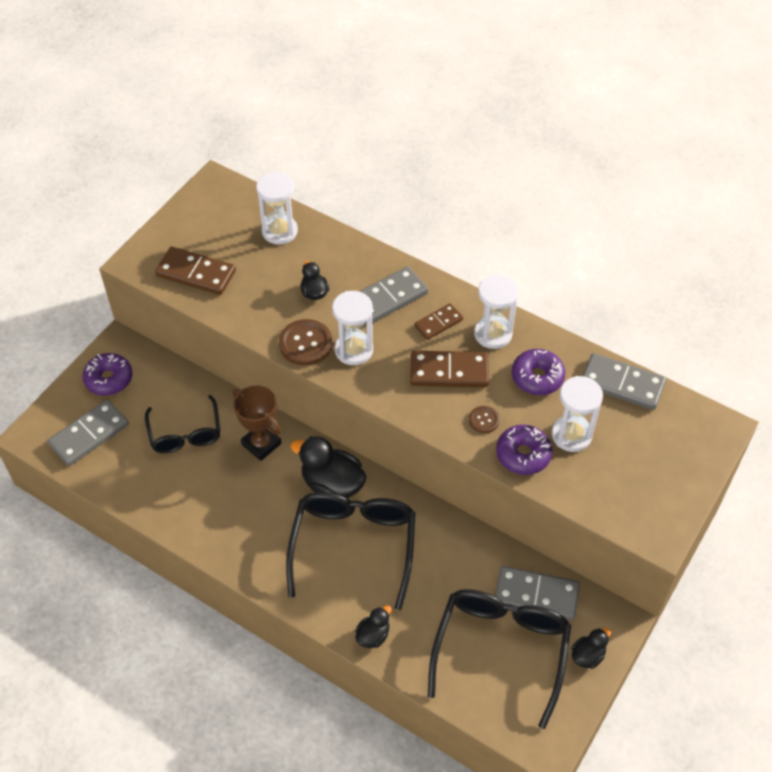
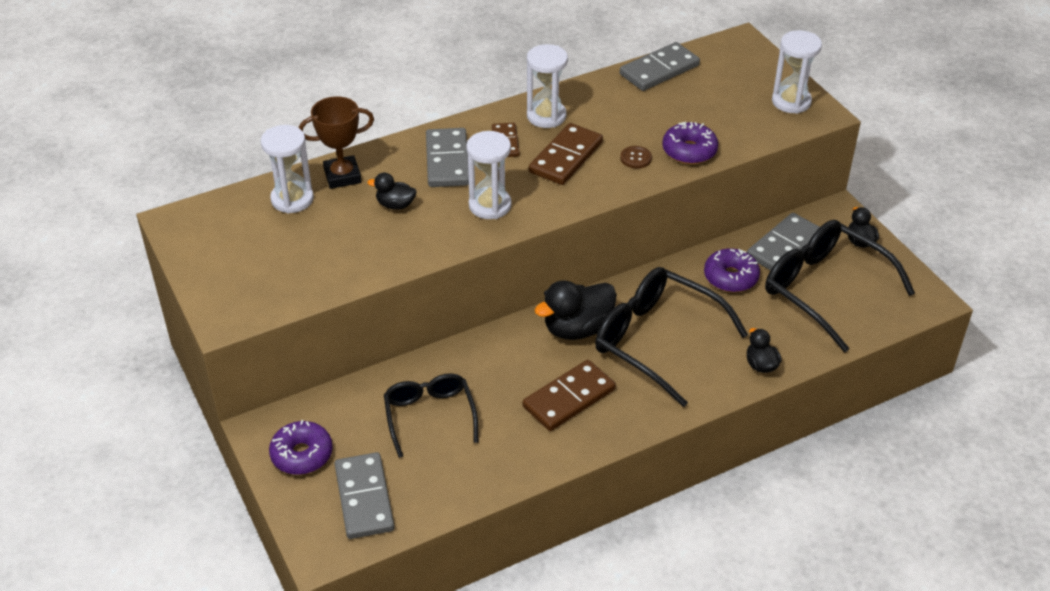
camera: 60 degrees left, 10 degrees down
black glasses [145,395,220,453] -> black glasses turned 120 degrees counterclockwise [384,373,478,458]
brown domino [155,247,236,295] -> brown domino moved to [523,360,616,431]
brown trophy [232,386,281,461] -> brown trophy moved to [299,96,374,189]
brown button [279,319,332,365] -> none
purple donut [512,349,565,395] -> purple donut moved to [704,249,760,292]
white hourglass [552,376,603,452] -> white hourglass moved to [772,30,822,114]

